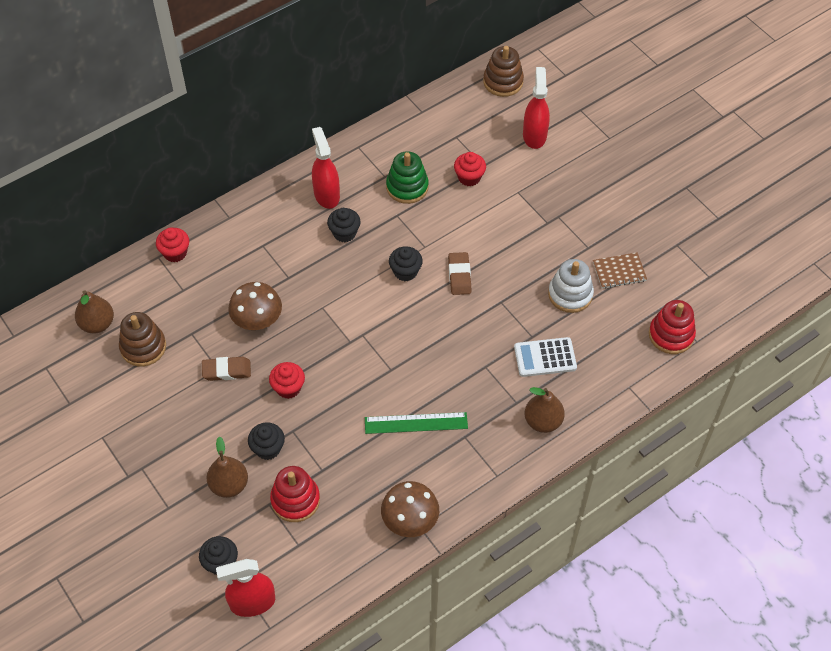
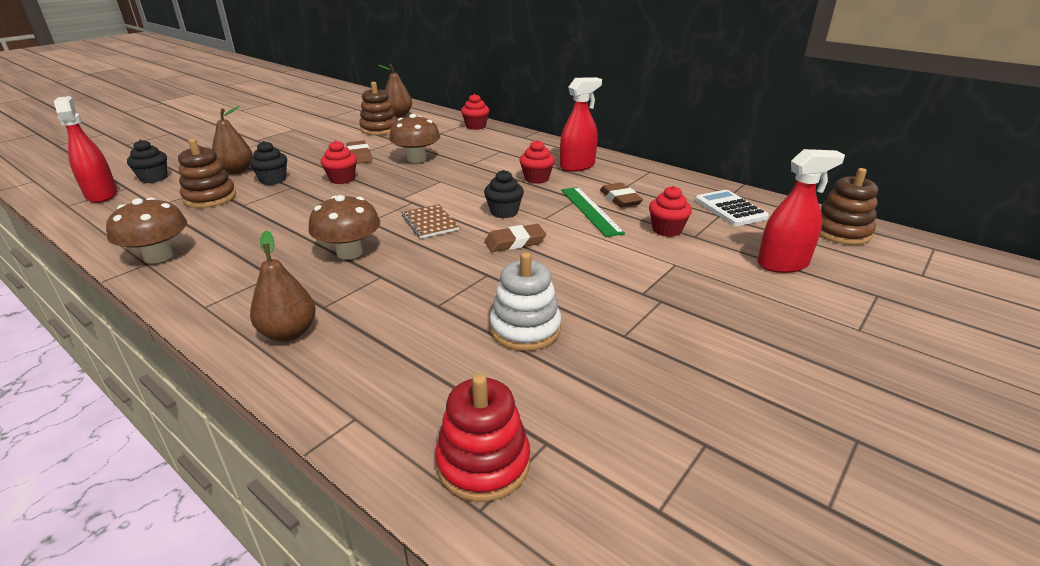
camera: 75 degrees right, 25 degrees down
red stacking toy [270,466,320,522] -> brown stacking toy [178,139,236,208]
black cupcake [327,208,361,242] -> red cupcake [519,140,555,184]
green ruler [365,412,468,434] -> green ruler moved to [561,187,625,237]
green stacking toy [386,151,429,204] -> brown eraser [600,183,643,208]
white calculator [514,337,577,377] -> white calculator moved to [695,190,769,226]
brown notebook [593,252,647,289] -> brown notebook moved to [402,204,459,239]
none -> brown mushroom [308,195,380,260]

